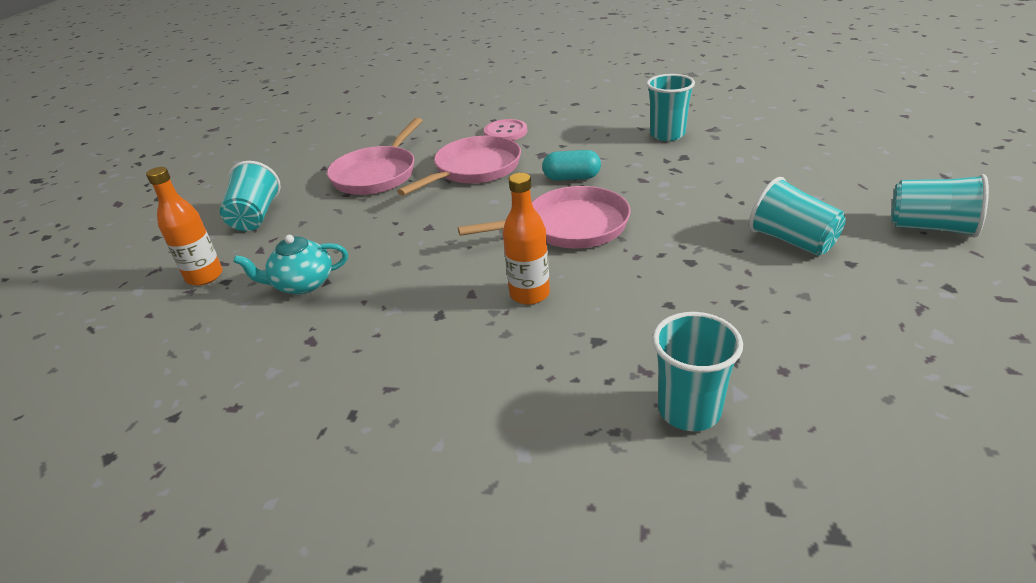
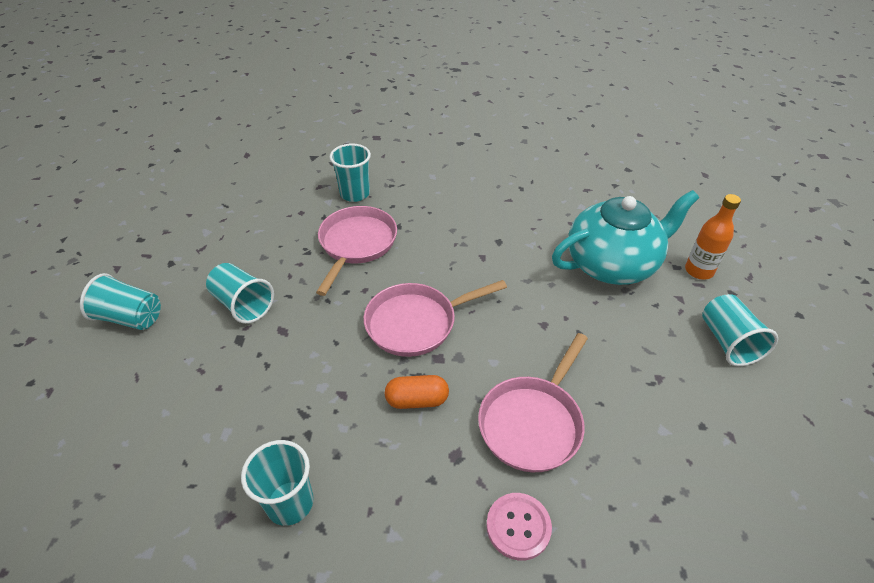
camera: 170 degrees right, 10 degrees up
turquoise teapot [233,235,348,295] -> turquoise teapot [552,190,699,285], size x1.98
pink pan [327,118,423,195] -> pink pan moved to [316,206,397,296]
orange bottle [503,173,550,305] -> none
turquoise capsule [542,150,601,181] -> orange capsule [385,375,449,409]

